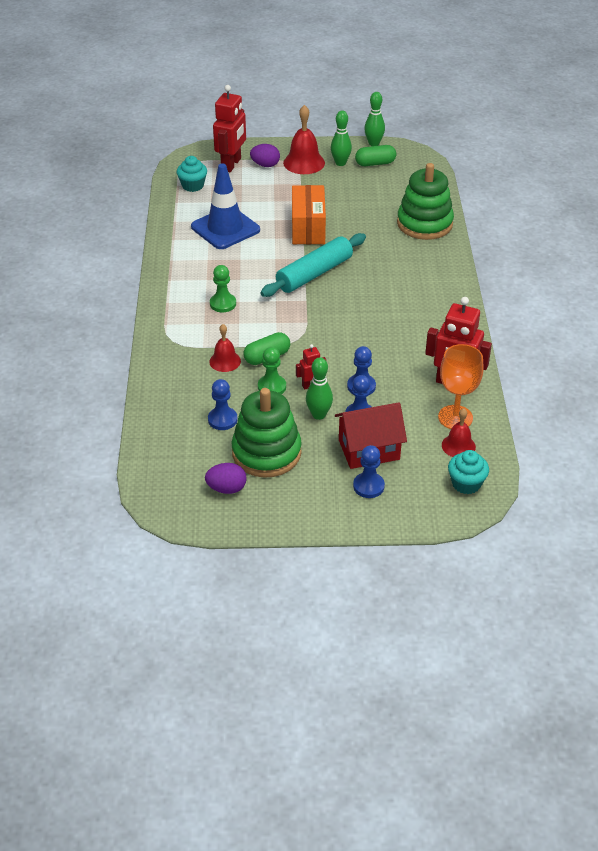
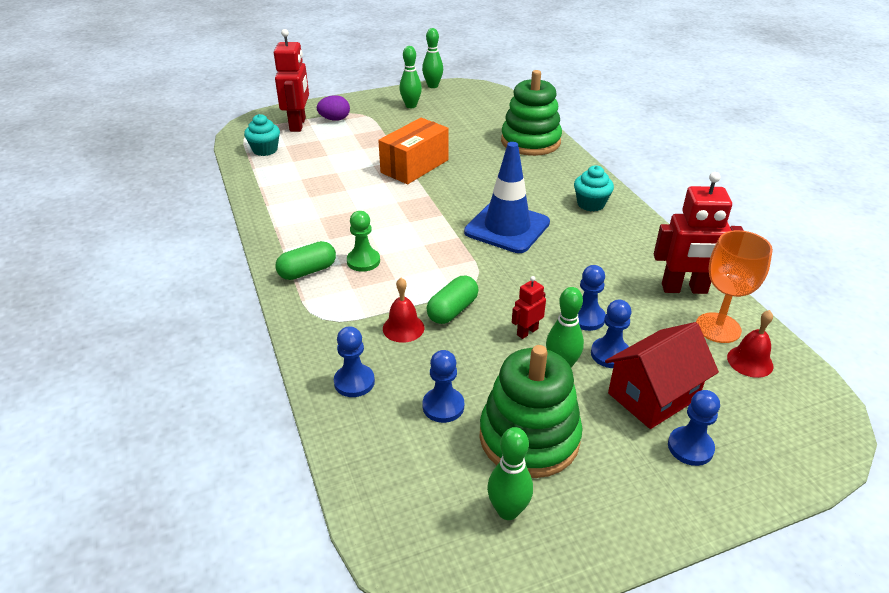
camera: 20 degrees left, 5 degrees down
blue traffic cone [191,163,260,249] -> blue traffic cone moved to [464,142,550,253]
purple egg [205,463,247,494] -> green bowling pin [487,427,533,520]
green pawn [258,347,286,394] -> none
turquoise rolling pin [260,233,366,297] -> none
red bell [283,105,325,174] -> none
orange box [292,185,326,244] -> orange box turned 60 degrees clockwise [378,118,449,184]
green capsule [355,145,396,166] -> green capsule moved to [275,241,336,280]
turquoise cupcake [448,450,489,494] -> turquoise cupcake moved to [574,165,614,211]
none -> blue pawn [334,326,375,397]

